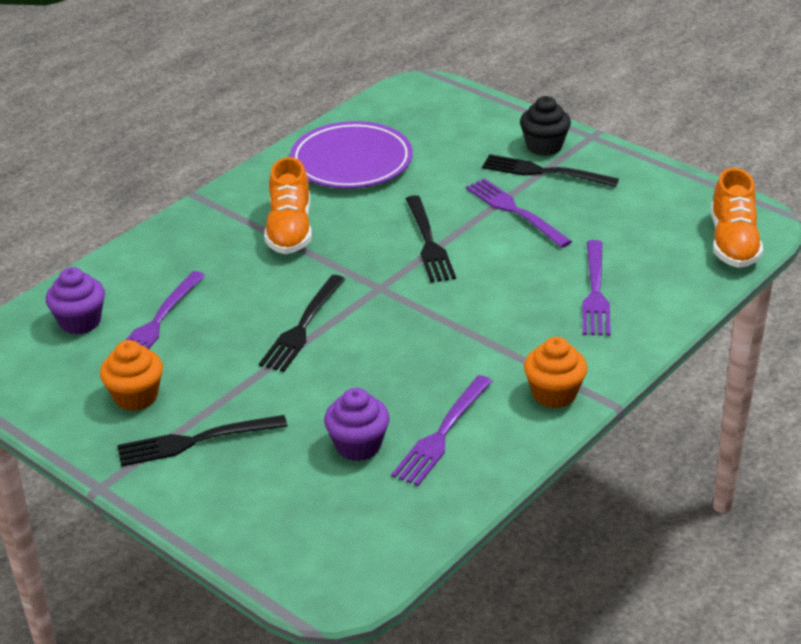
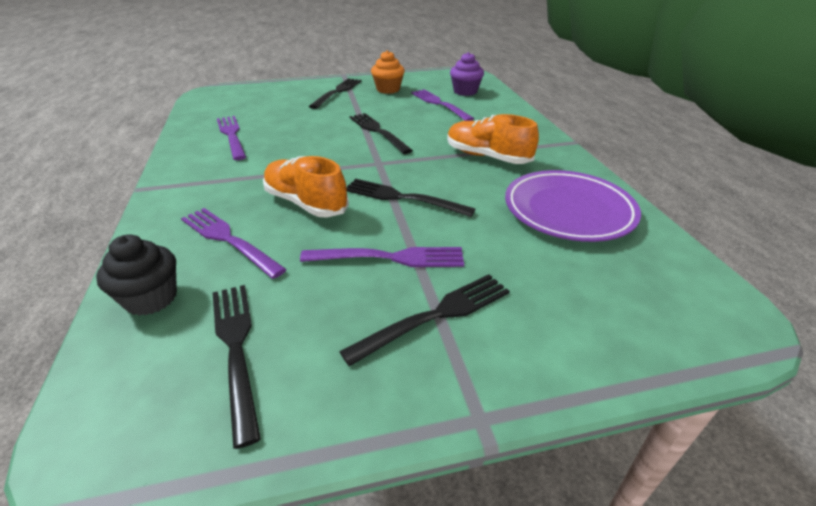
camera: 125 degrees right, 0 degrees up
purple cupcake [324,388,389,461] -> none
black cupcake [520,96,571,156] -> black cupcake moved to [96,234,177,316]
orange cupcake [524,337,587,408] -> none
orange shoe [711,168,763,268] -> orange shoe moved to [263,156,349,217]
none -> black fork [213,285,261,449]

